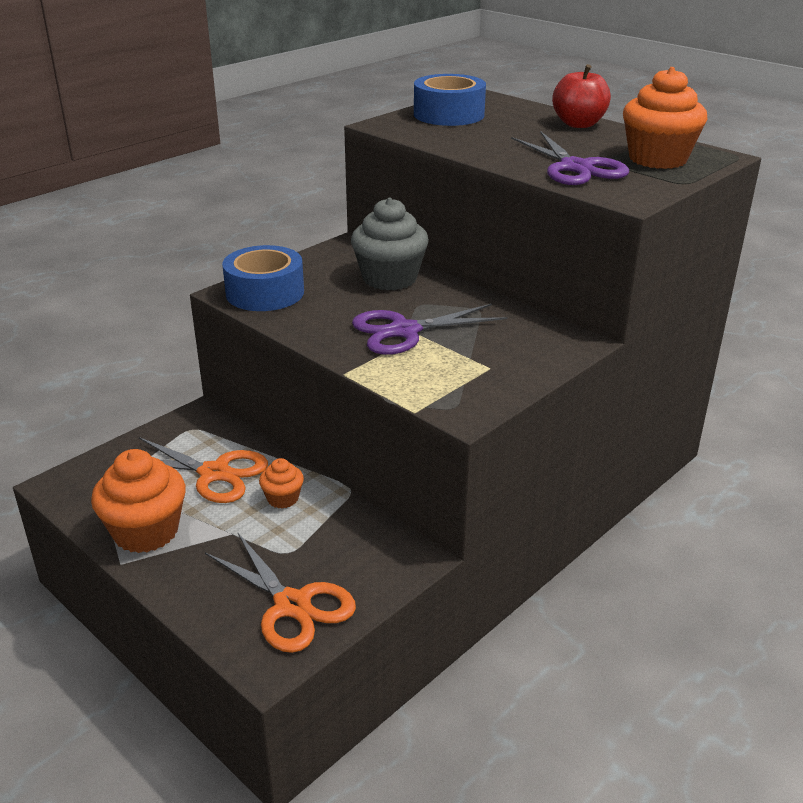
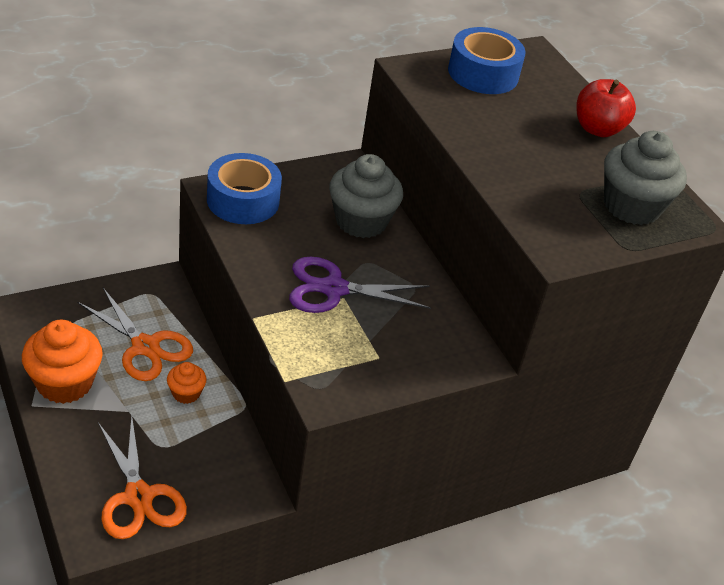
camera: 15 degrees right, 10 degrees up
purple scissors [511,131,629,185] -> none
orange cupcake [623,67,707,169] -> grey cupcake [604,131,687,225]

